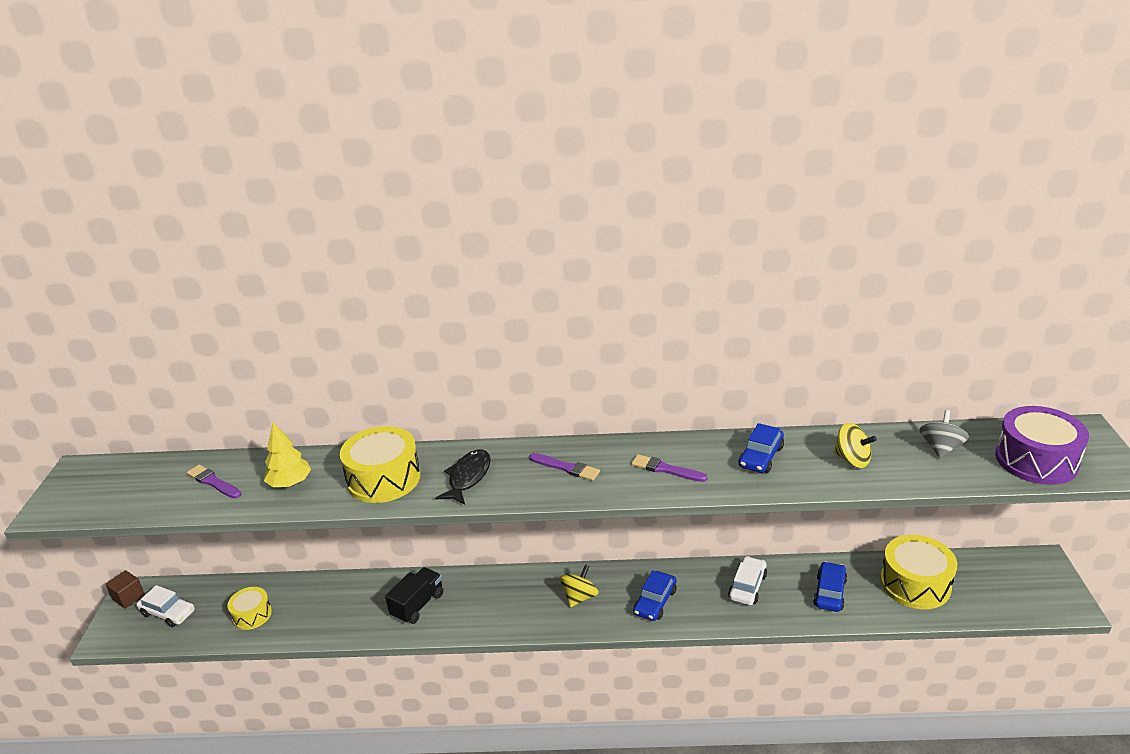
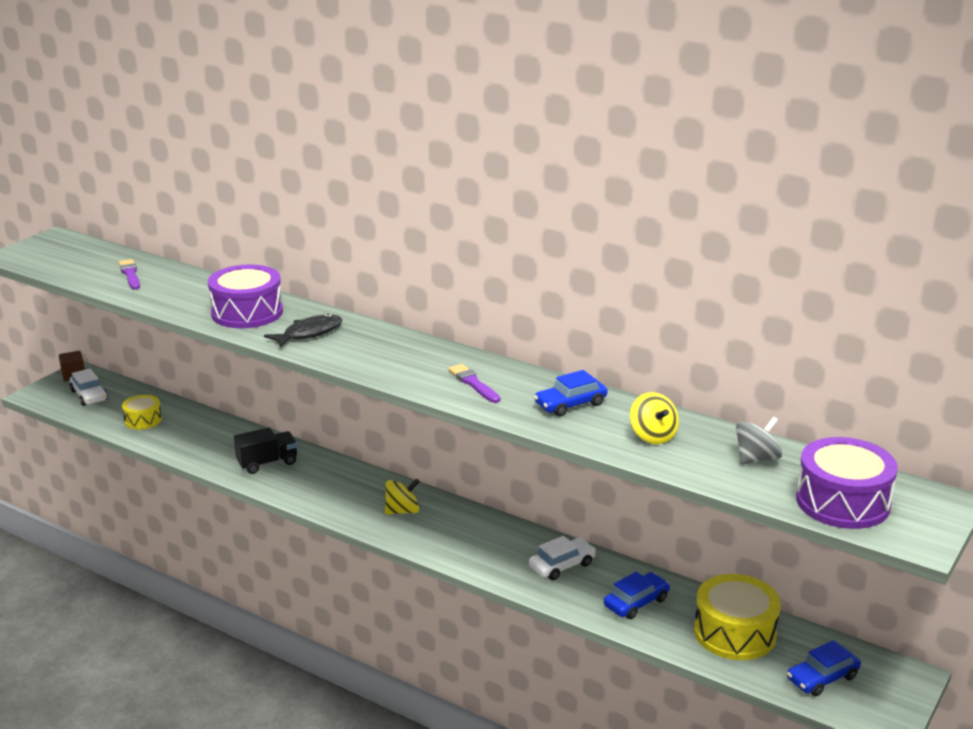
camera: 30 degrees right, 5 degrees down
yellow tree [264,422,311,487] -> none
yellow drum [340,426,420,503] -> purple drum [208,264,283,328]
purple brush [530,453,600,481] -> none
blue car [633,570,676,621] -> blue car moved to [787,640,861,696]

